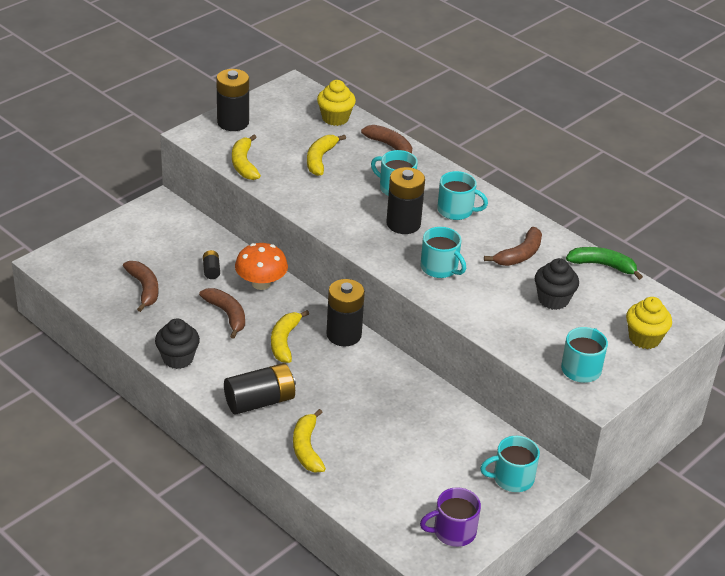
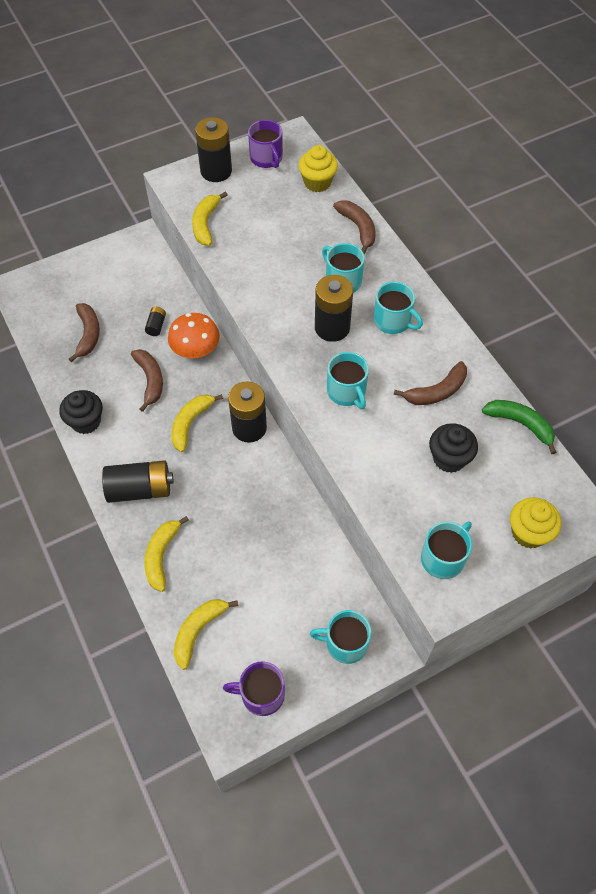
camera: 20 degrees right, 20 degrees up
yellow banana [307,135,346,176] -> yellow banana moved to [174,599,238,670]
none -> purple mug [248,120,283,168]

